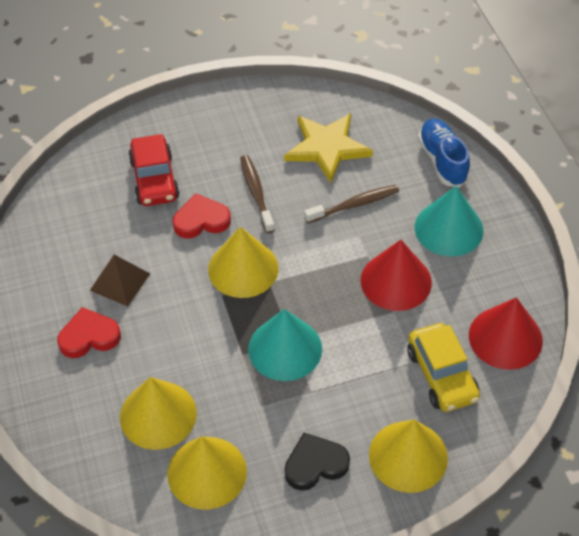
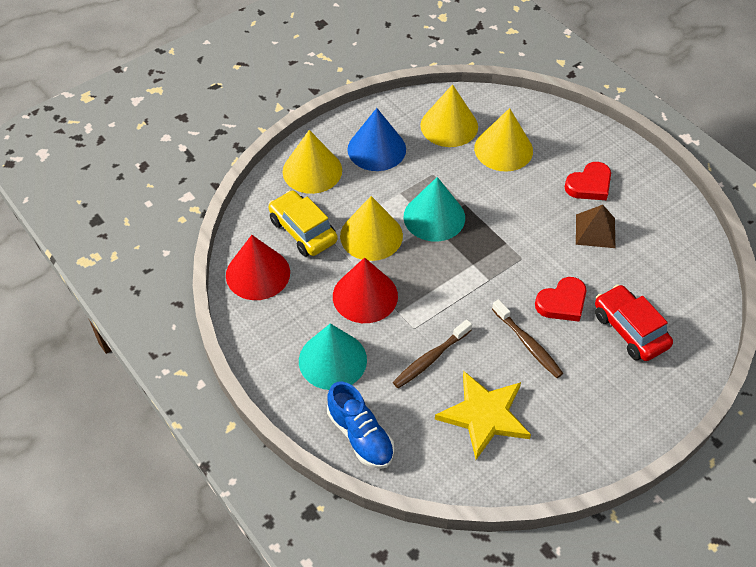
camera: 160 degrees right, 0 degrees up
yellow cone [208,227,279,298] -> yellow cone moved to [340,196,403,261]
black heart [285,433,350,491] -> blue cone [348,108,406,171]

